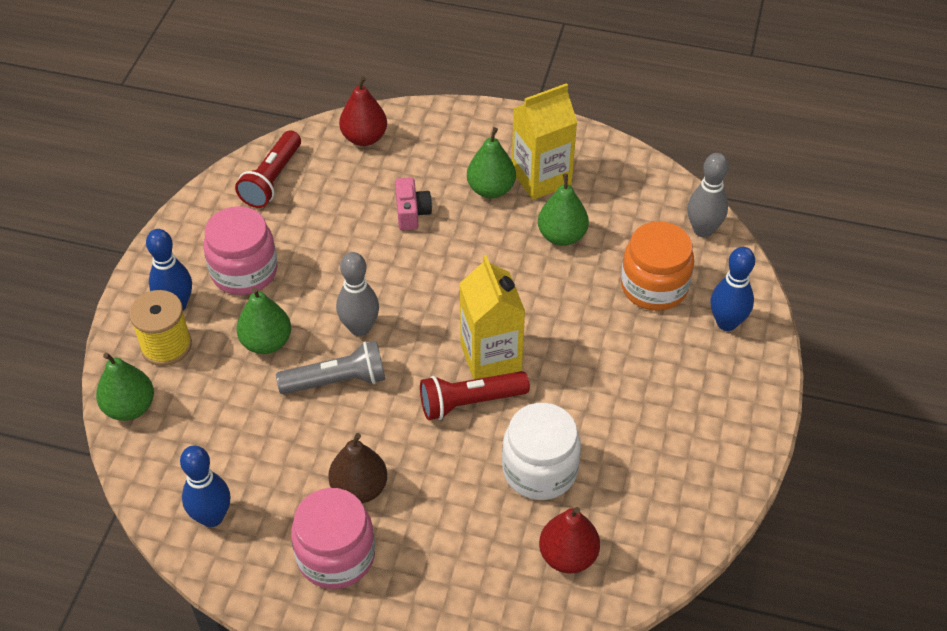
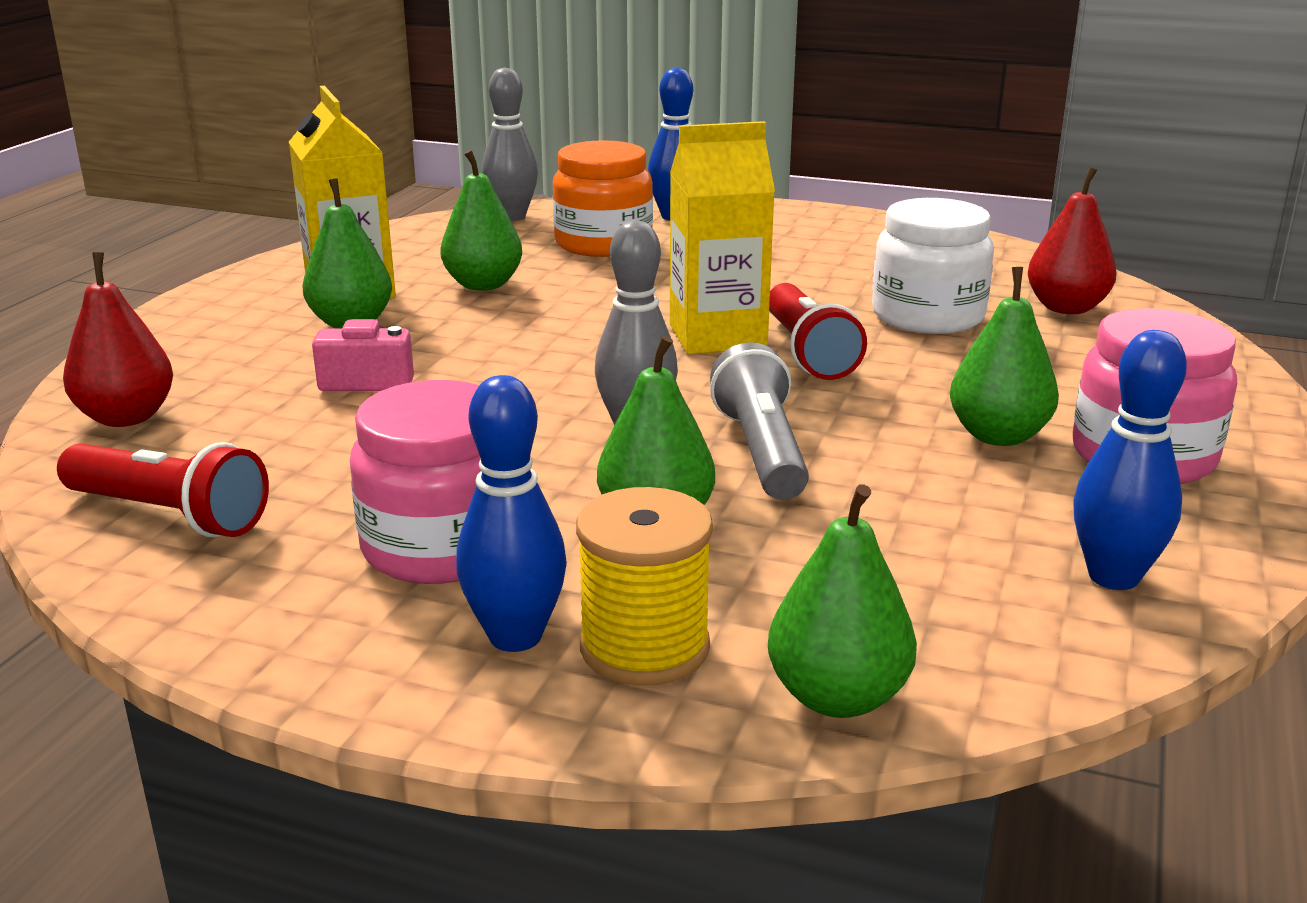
camera: 85 degrees left, 25 degrees down
brown pear [328,433,387,504] -> green pear [950,267,1059,446]

